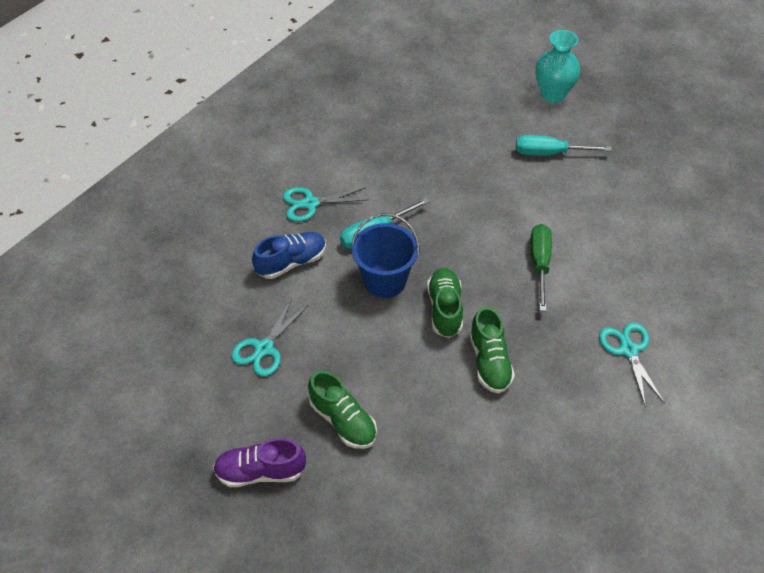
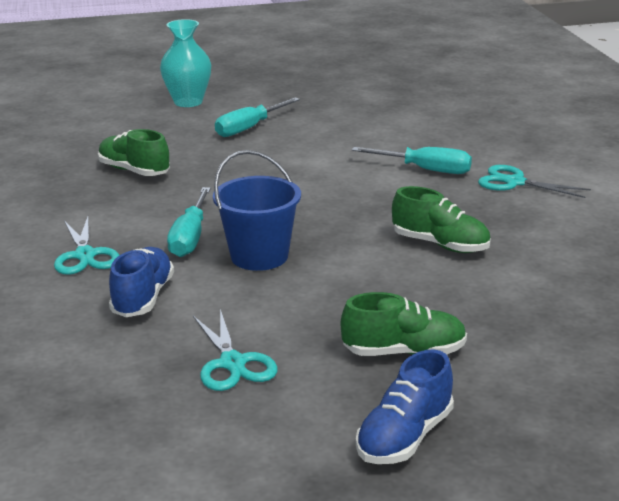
camera: 50 degrees left, 25 degrees down
purple shoe [213,438,306,487] -> blue shoe [356,349,454,464]
turquoise scissors [283,187,368,222] -> turquoise scissors turned 45 degrees counterclockwise [54,217,119,275]
green shoe [427,268,463,338] -> green shoe moved to [98,129,170,176]
green screwdriver [531,224,552,311] -> none
none -> turquoise screwdriver [352,147,472,174]

